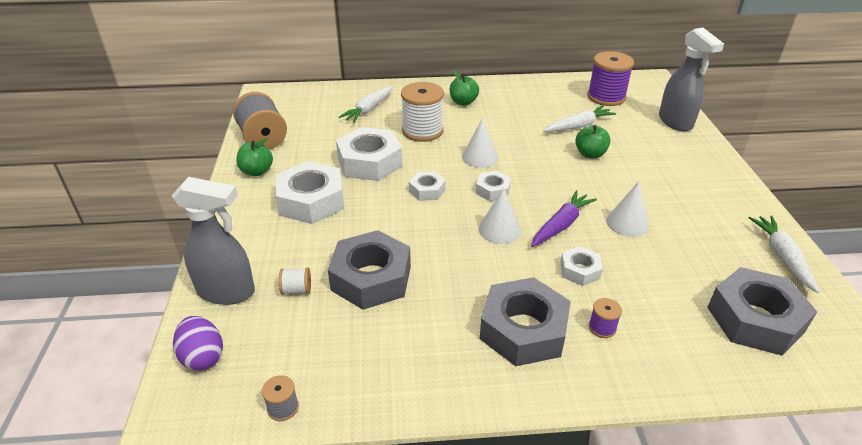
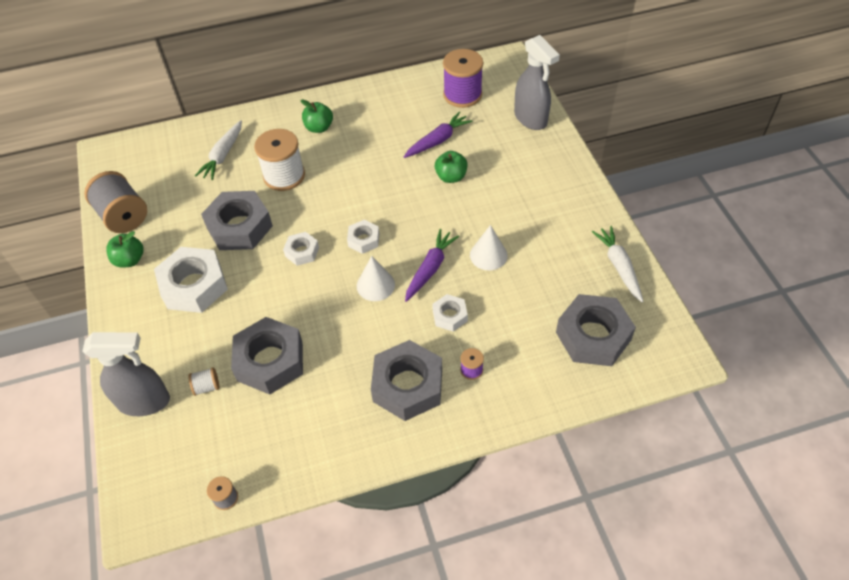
camera: 10 degrees left, 15 degrees up
purple egg [173,316,223,371] -> none
white nut [336,127,402,181] -> grey nut [201,191,273,250]
white cone [462,118,498,168] -> none
white carrot [544,105,616,132] -> purple carrot [404,111,473,158]

